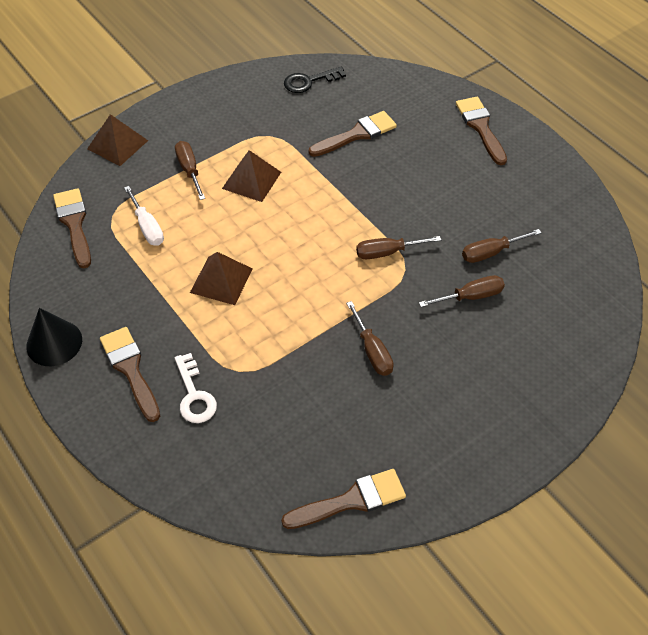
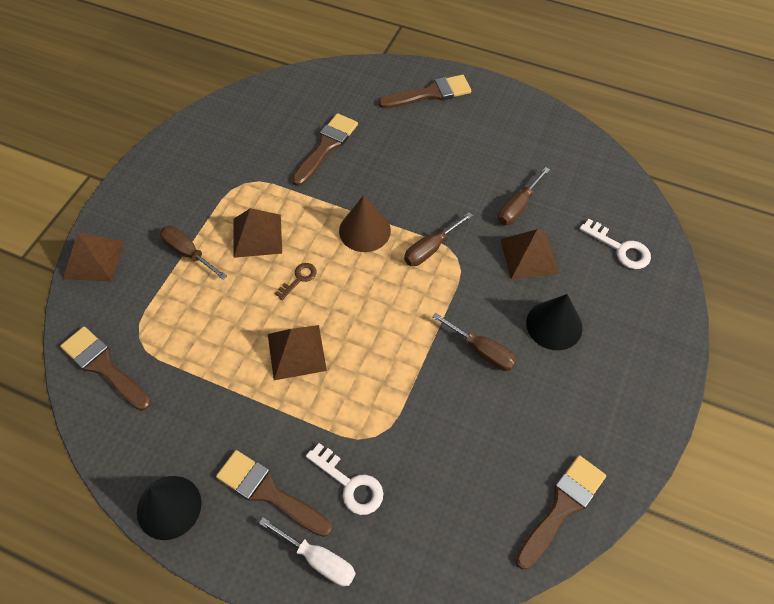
camera: 30 degrees left, 5 degrees up
white screwdriver [124,186,164,246] -> white screwdriver moved to [259,517,356,586]
black key [284,67,346,93] -> none
brown screwdriver [419,275,505,307] -> brown pyramid [500,229,559,279]
brown brush [456,97,507,165] -> brown brush turned 120 degrees clockwise [379,75,471,108]
none -> brown key [275,263,317,300]
none -> brown cone [339,195,391,252]
none -> black cone [526,294,583,350]
none -> white key [579,219,651,269]

